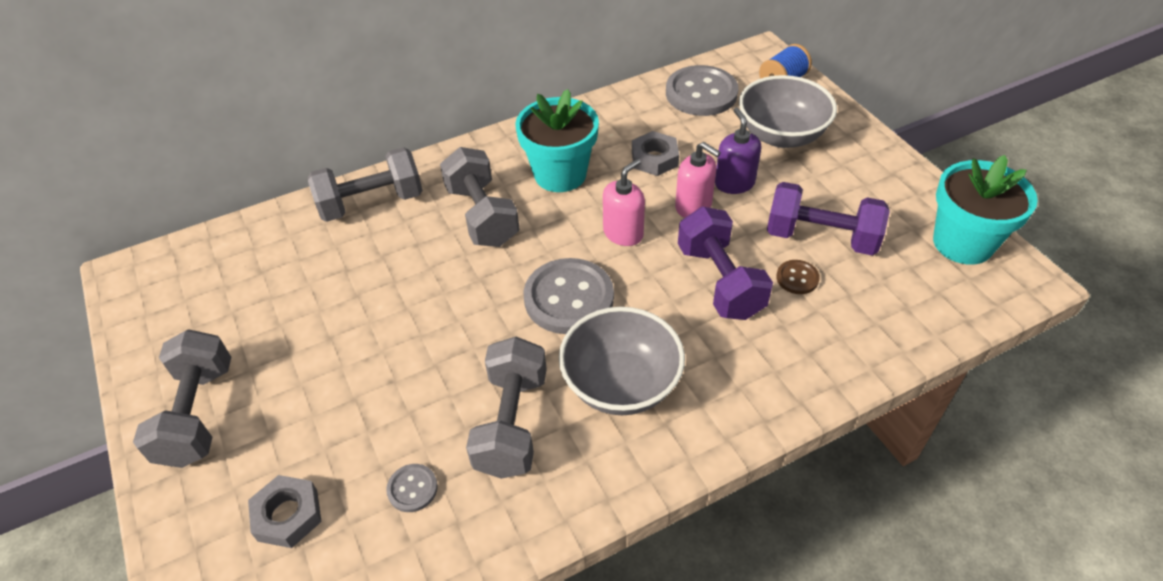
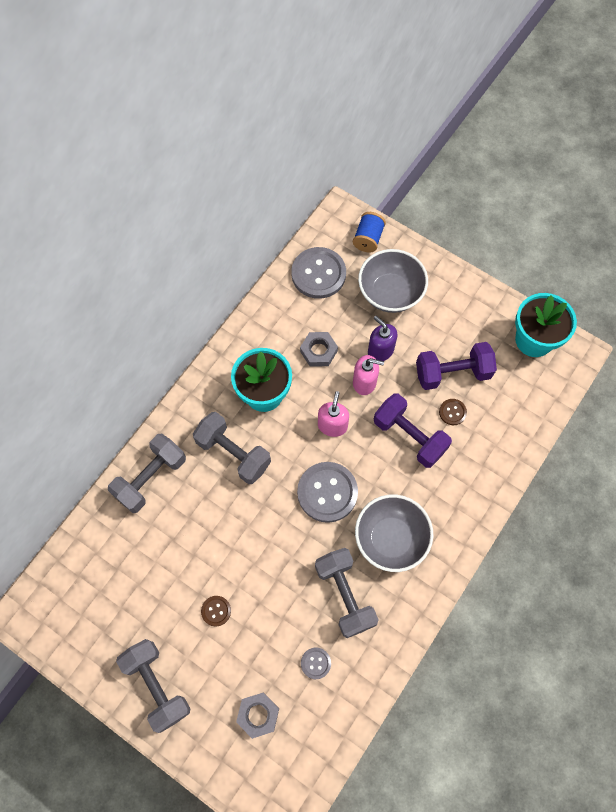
camera: 30 degrees left, 20 degrees up
none -> brown button [201,596,231,627]

